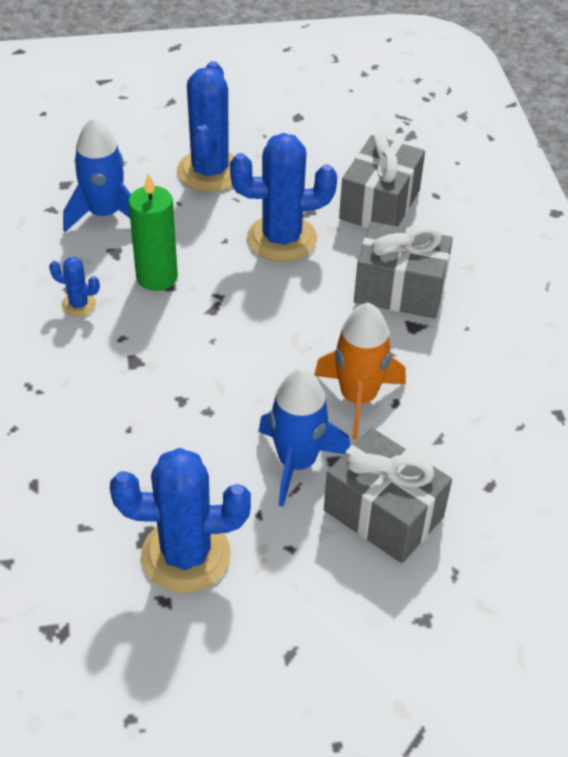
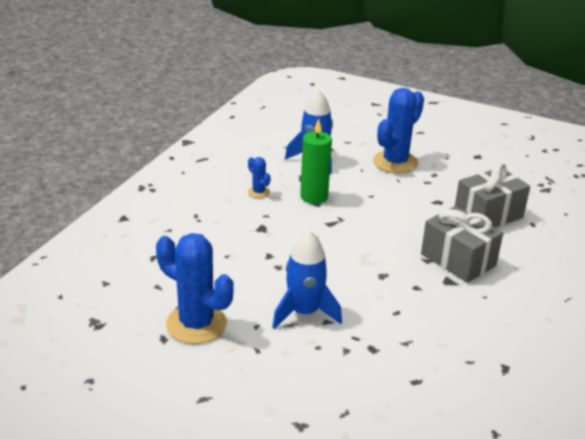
camera: 35 degrees right, 15 degrees down
blue cactus [230,133,337,262] -> none
orange rocket [314,303,406,440] -> none
grey gift [324,428,452,563] -> none

